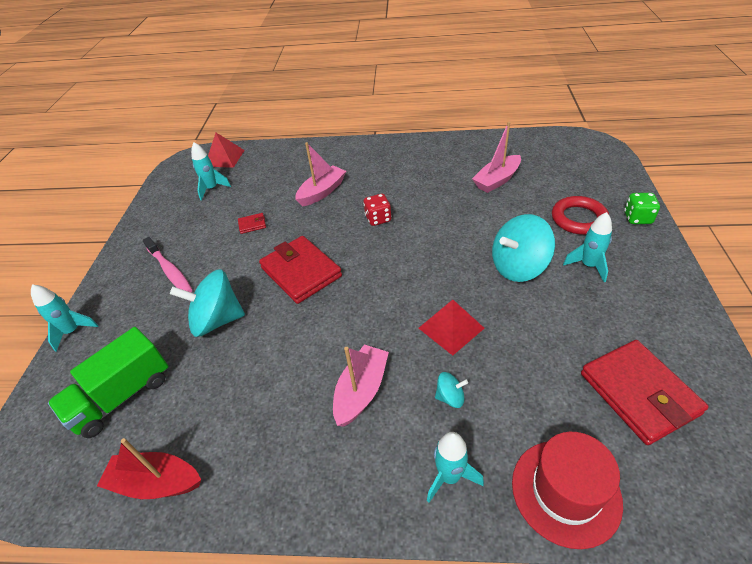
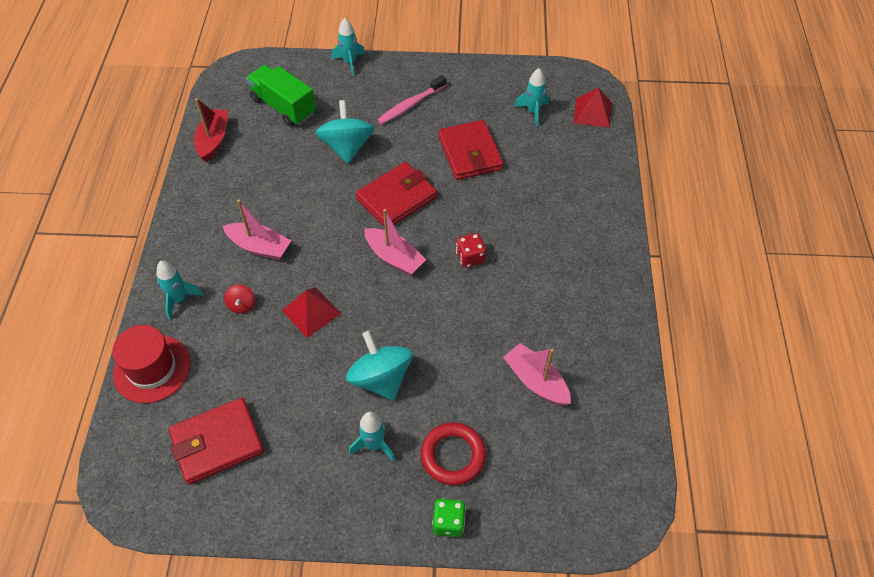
camera: 85 degrees right, 10 degrees up
red wallet [238,213,266,234] -> red wallet [438,120,504,180], size x2.38
pink boat [295,142,346,207] -> pink boat moved to [364,209,426,276]
turquoise spinning top [435,372,468,408] -> red spinning top [224,284,255,314]

